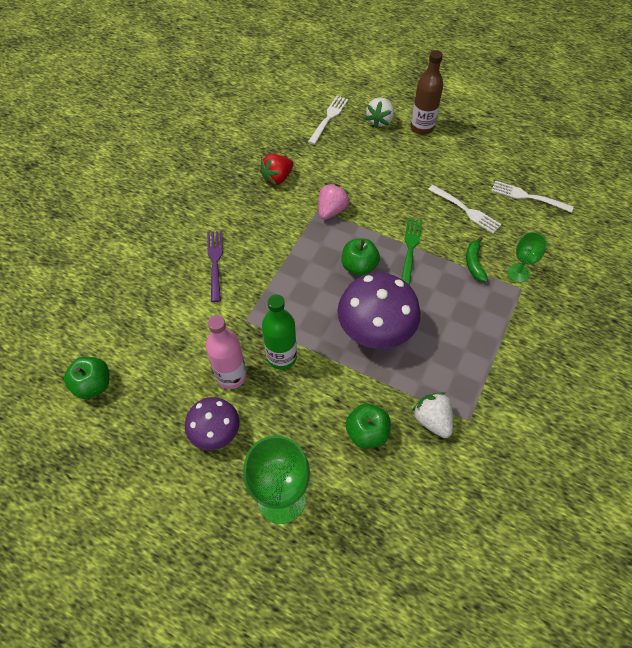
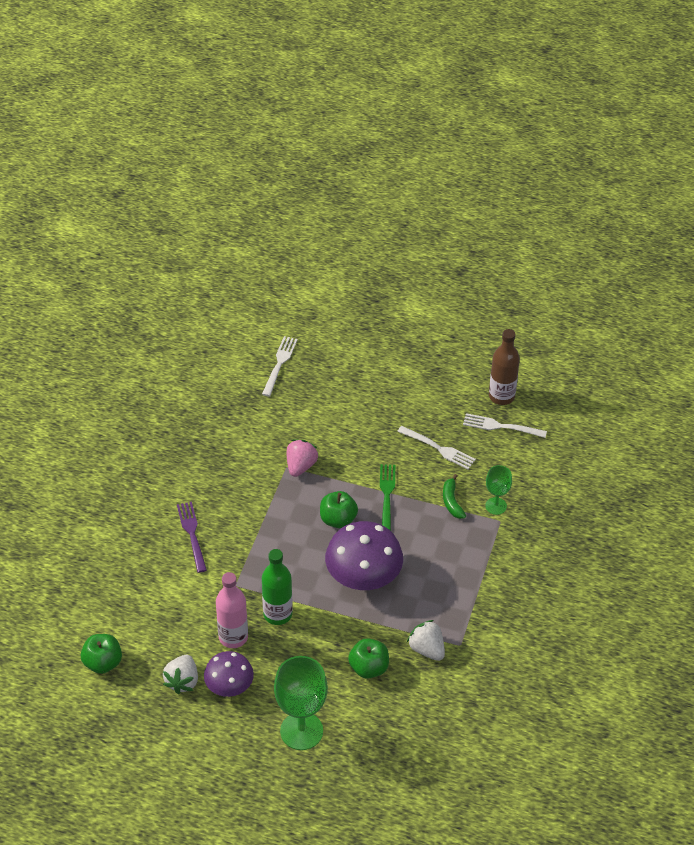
camera: 10 degrees left, 10 degrees down
red strawberry [259,154,293,185] -> none
white strawberry [365,98,394,128] -> white strawberry moved to [163,655,198,694]
brown bottle [411,50,443,135] -> brown bottle moved to [489,329,520,405]

